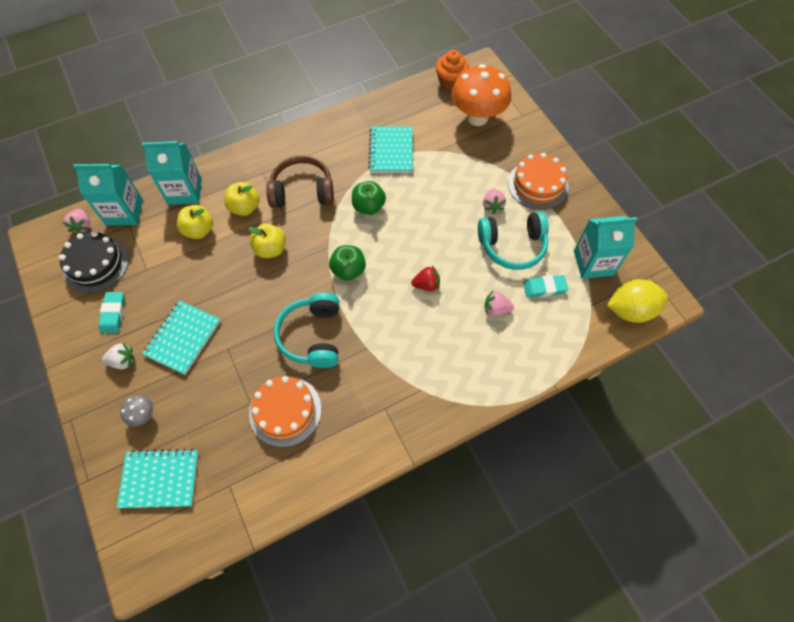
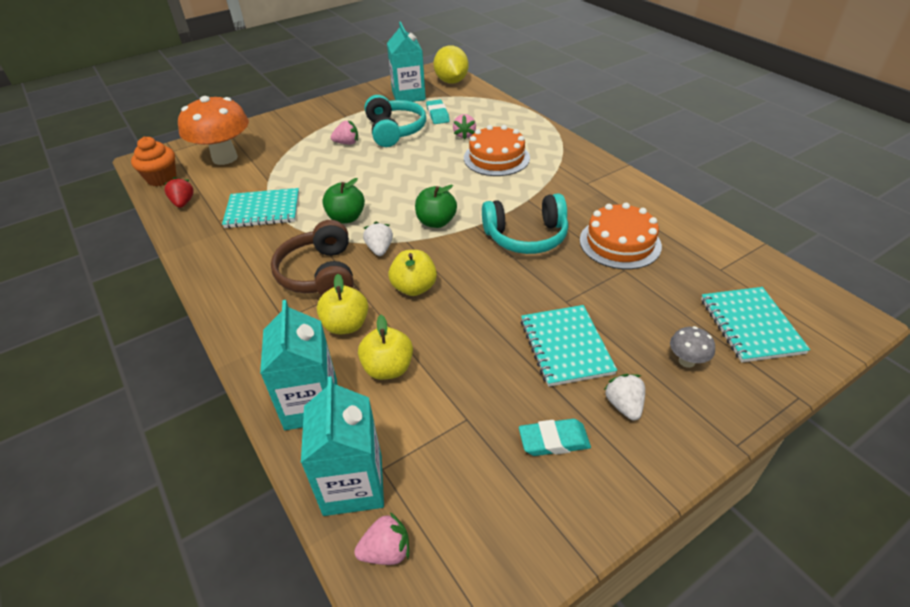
camera: 95 degrees left, 20 degrees down
black cake [59,231,129,293] -> none
turquoise notebook [142,300,221,375] -> turquoise notebook turned 60 degrees clockwise [521,305,617,387]
red strawberry [411,266,440,291] -> red strawberry moved to [164,177,194,208]
orange cake [508,153,569,210] -> orange cake moved to [464,125,530,176]
none -> white strawberry [363,222,393,256]

